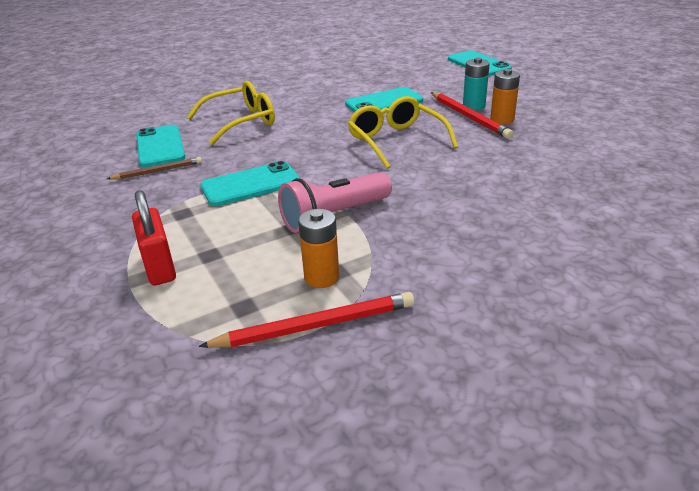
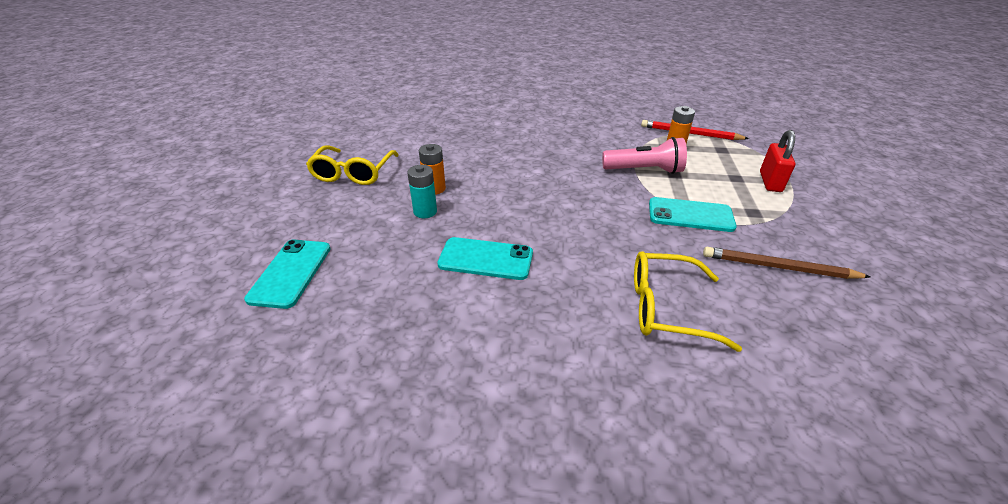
camera: 145 degrees left, 5 degrees up
brown pencil [107,157,202,180] -> brown pencil [703,247,870,279], size x1.58
turquoise phone [136,125,186,167] -> none
yellow glasses [348,96,458,169] -> yellow glasses moved to [306,145,399,185]
red pencil [431,92,514,139] -> none

